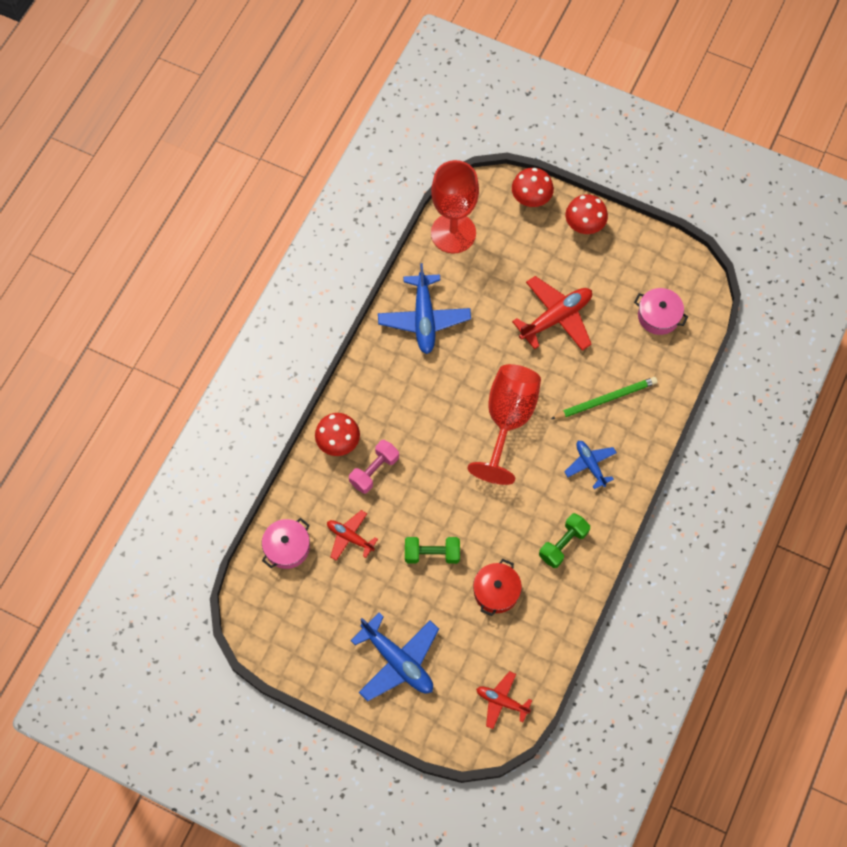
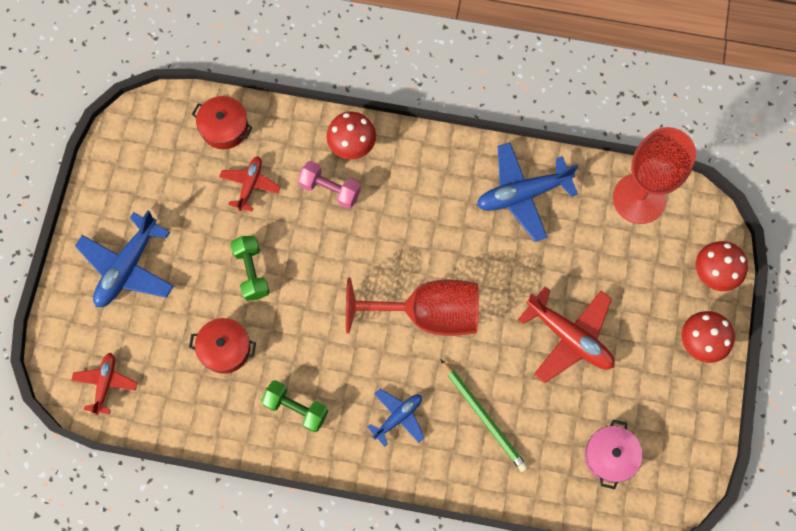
camera: 75 degrees right, 5 degrees up
pink pot [262,518,310,569] -> red pot [192,96,253,149]

